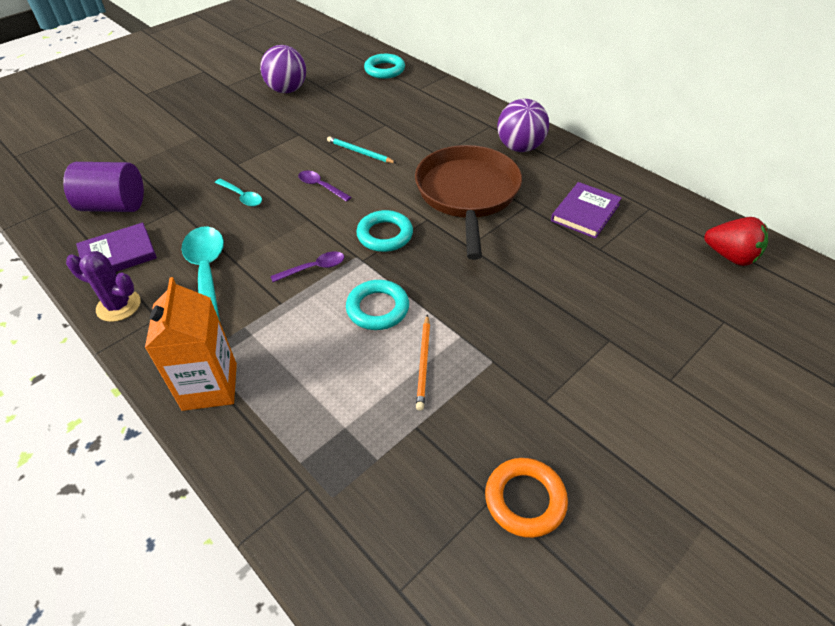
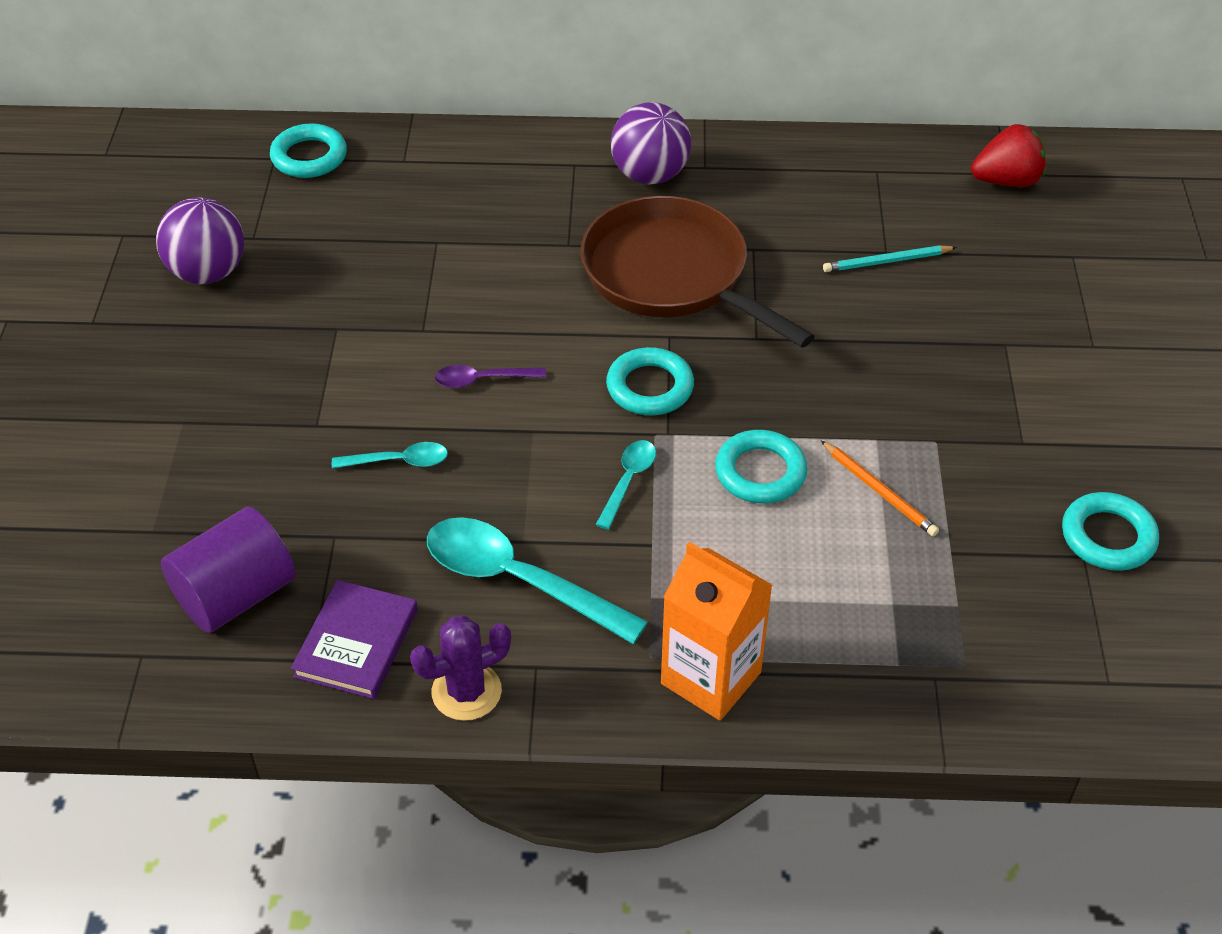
camera: 45 degrees left, 0 degrees up
purple spoon [271,251,344,282] -> turquoise spoon [596,440,656,530]
turquoise pencil [327,136,396,163] -> turquoise pencil moved to [823,246,957,272]
orange ring [485,458,568,538] -> turquoise ring [1062,492,1159,571]
purple book [551,182,622,239] -> none

